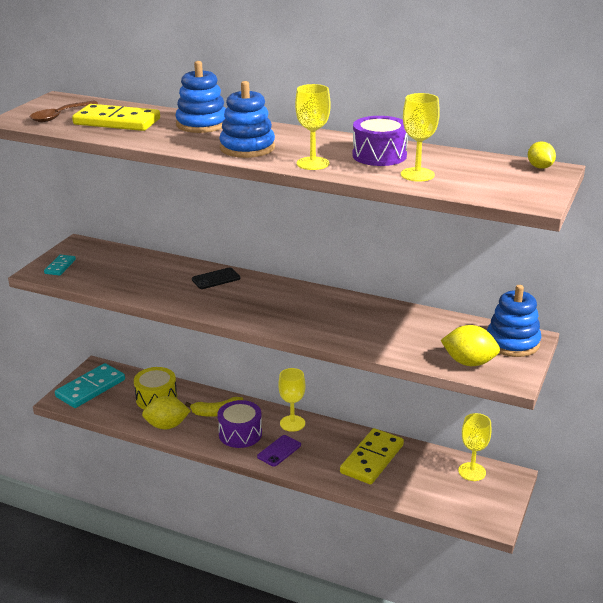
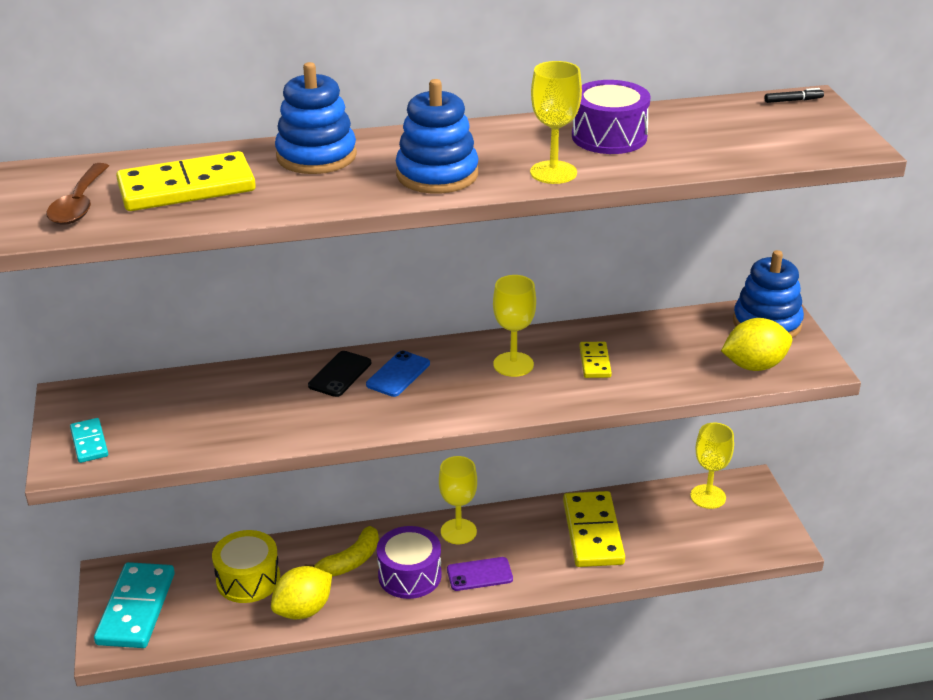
camera: 35 degrees left, 5 degrees up
purple phone [257,435,301,467] -> purple phone turned 75 degrees clockwise [447,557,513,591]
yellow goblet [401,93,440,182] -> yellow goblet moved to [493,275,536,377]
yellow lemon [528,142,556,169] -> black marker [764,88,824,103]
none -> blue phone [366,350,430,397]
none -> yellow domino [580,342,612,378]

